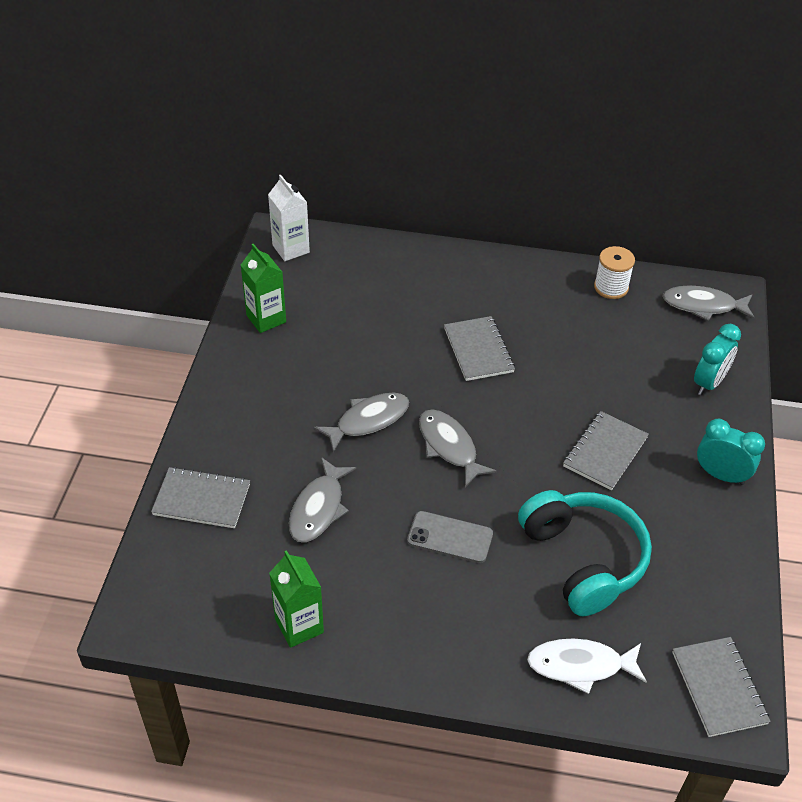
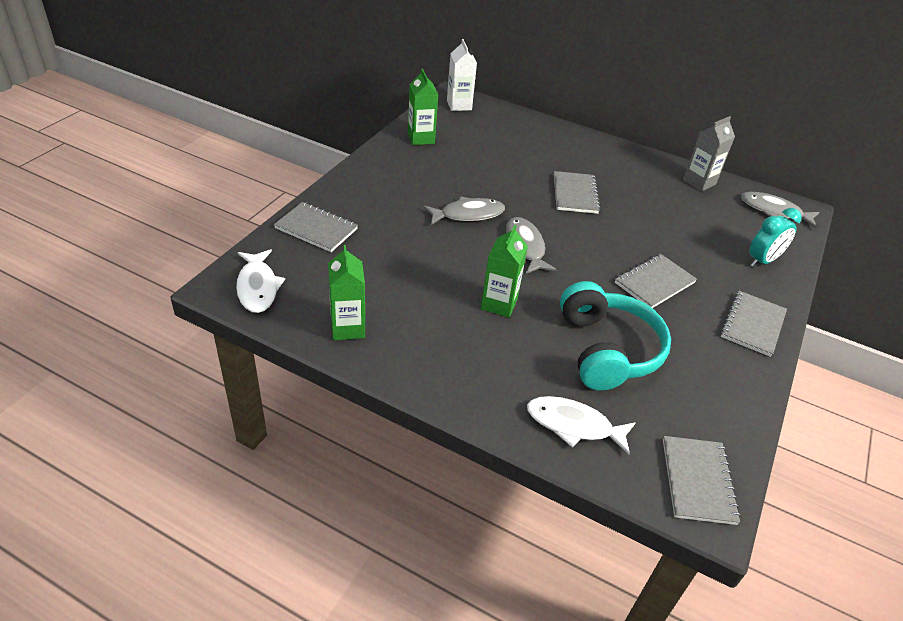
camera: 15 degrees right, 5 degrees down
grey fish [289,457,356,542] -> none
grey phone [407,511,493,563] -> green carton [481,225,528,317]
white spool [594,246,635,299] -> grey carton [683,116,735,192]
turquoise clock [697,418,765,485] -> grey notebook [720,291,787,357]
none -> white fish [236,249,285,313]

